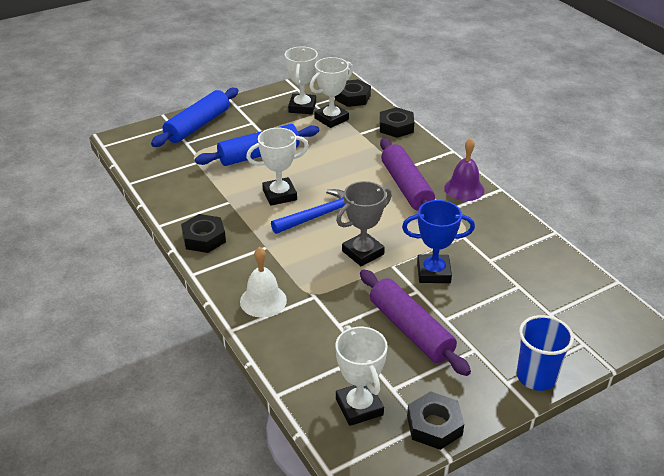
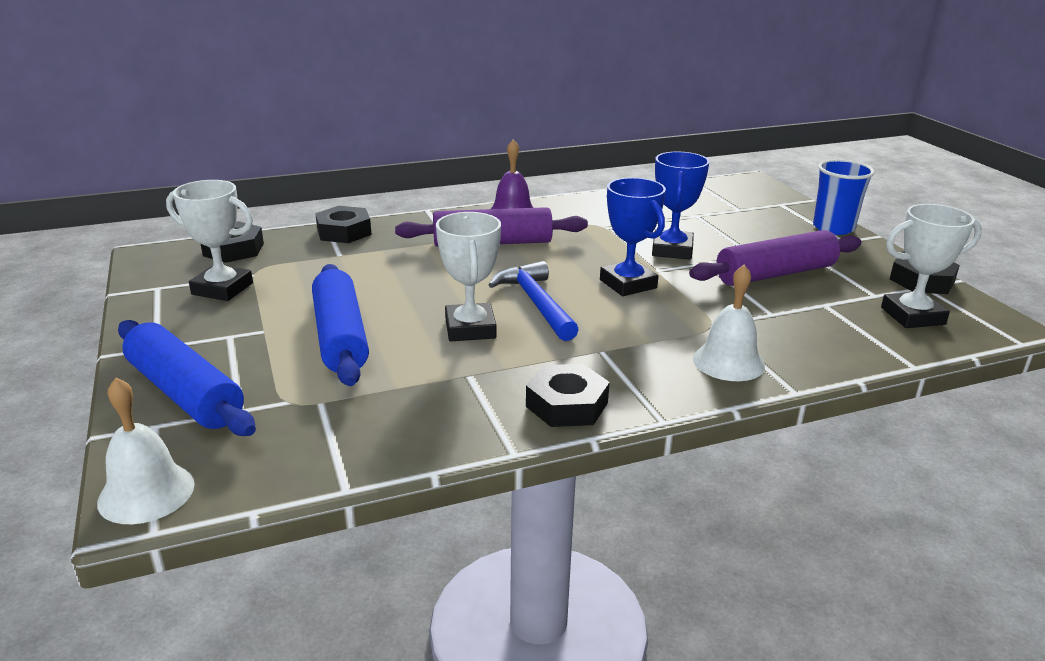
camera: 80 degrees left, 10 degrees down
white trophy [310,57,353,128] -> none
grey trophy [336,181,392,266] -> blue trophy [600,178,666,296]
none -> white bell [97,378,195,524]

